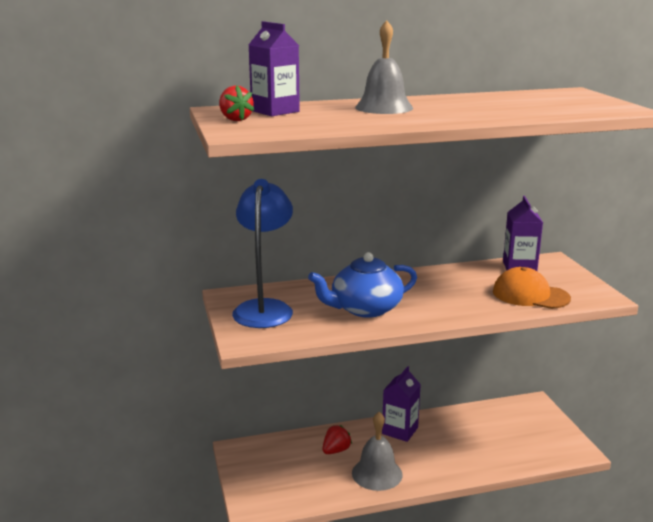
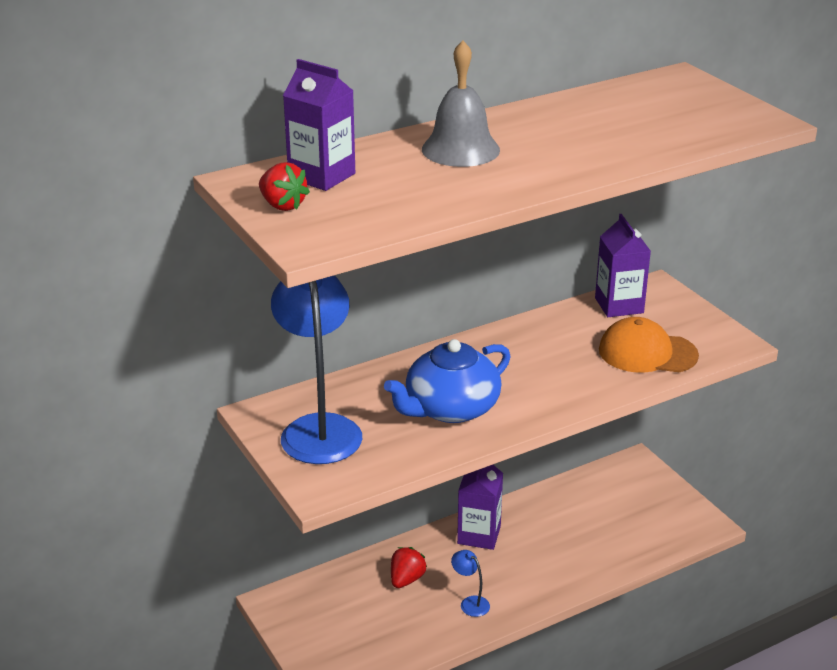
camera: 15 degrees left, 10 degrees up
grey bell [352,412,403,491] -> blue lamp [451,550,490,617]

